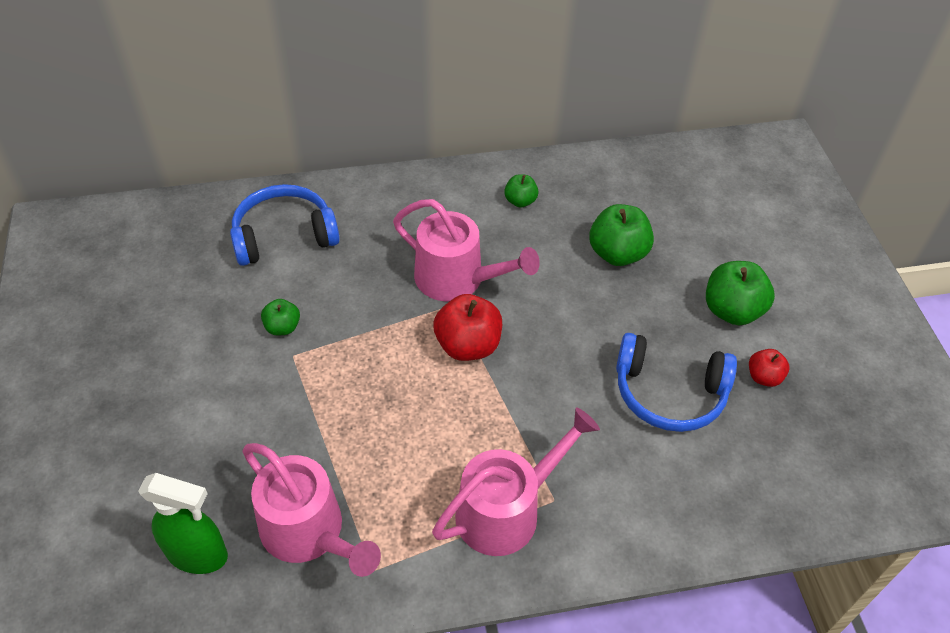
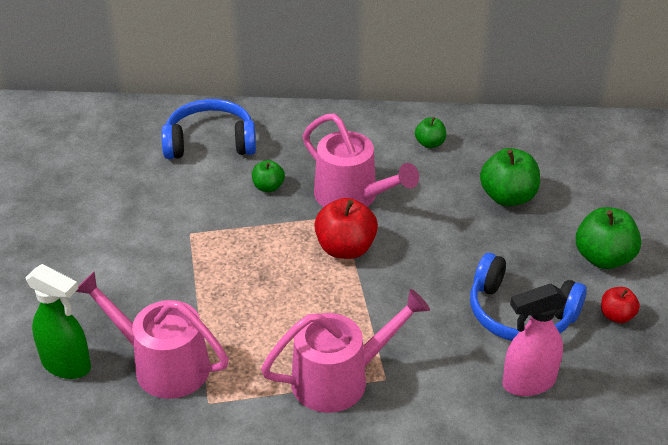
camera: 15 degrees right, 10 degrees down
pink watering can [242,443,381,577] -> pink watering can turned 150 degrees clockwise [76,271,229,399]
green apple [261,299,300,335] -> green apple moved to [252,160,285,192]
none -> pink spray bottle [502,284,567,396]

